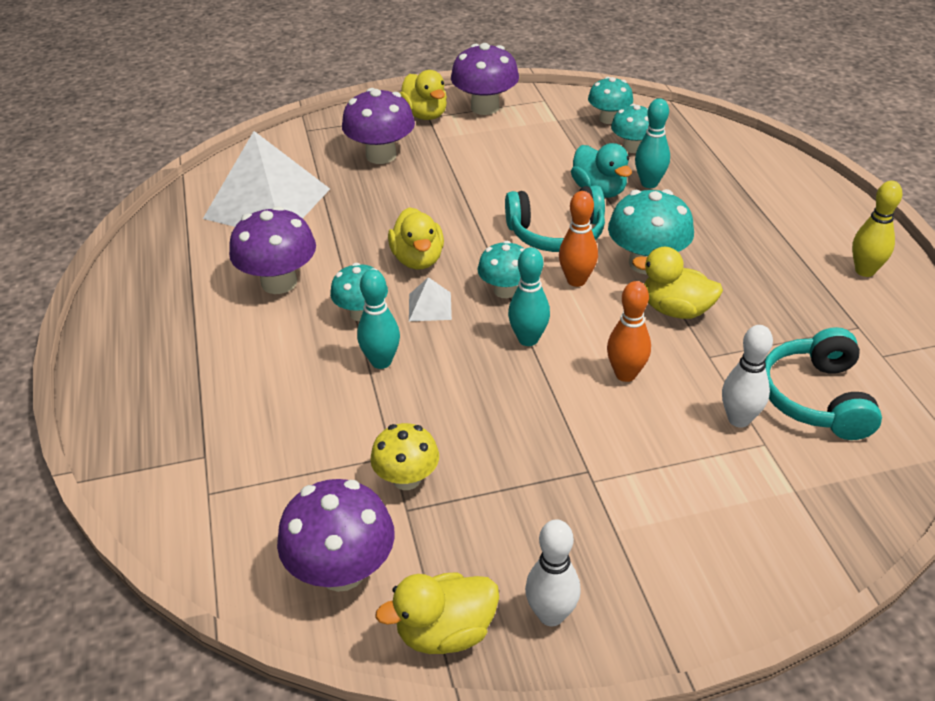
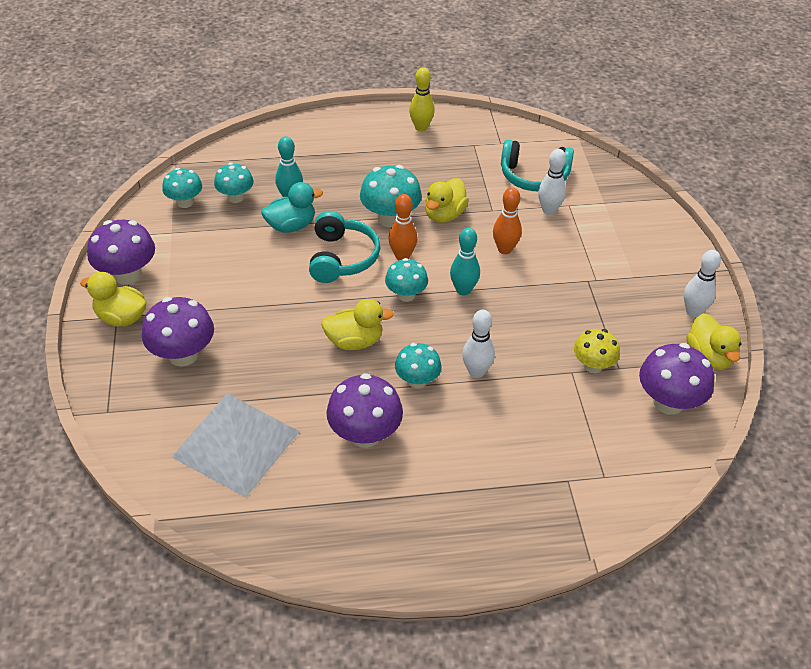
camera: 85 degrees left, 5 degrees up
turquoise bowling pin [357,270,400,369] -> white bowling pin [462,310,495,378]
yellow duck [399,70,447,120] -> yellow duck turned 135 degrees counterclockwise [80,272,146,327]
white pyramid [409,277,452,321] -> none

